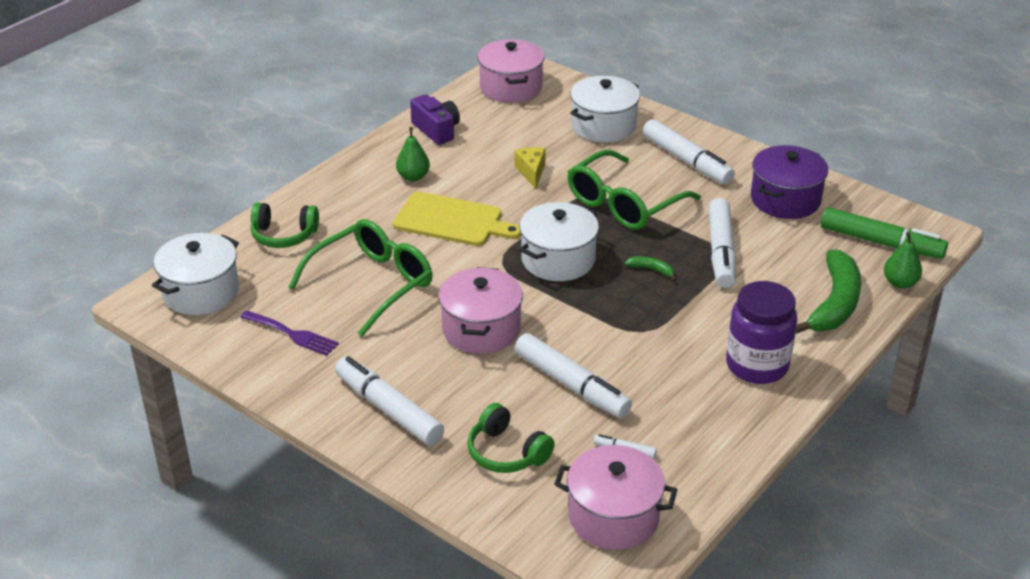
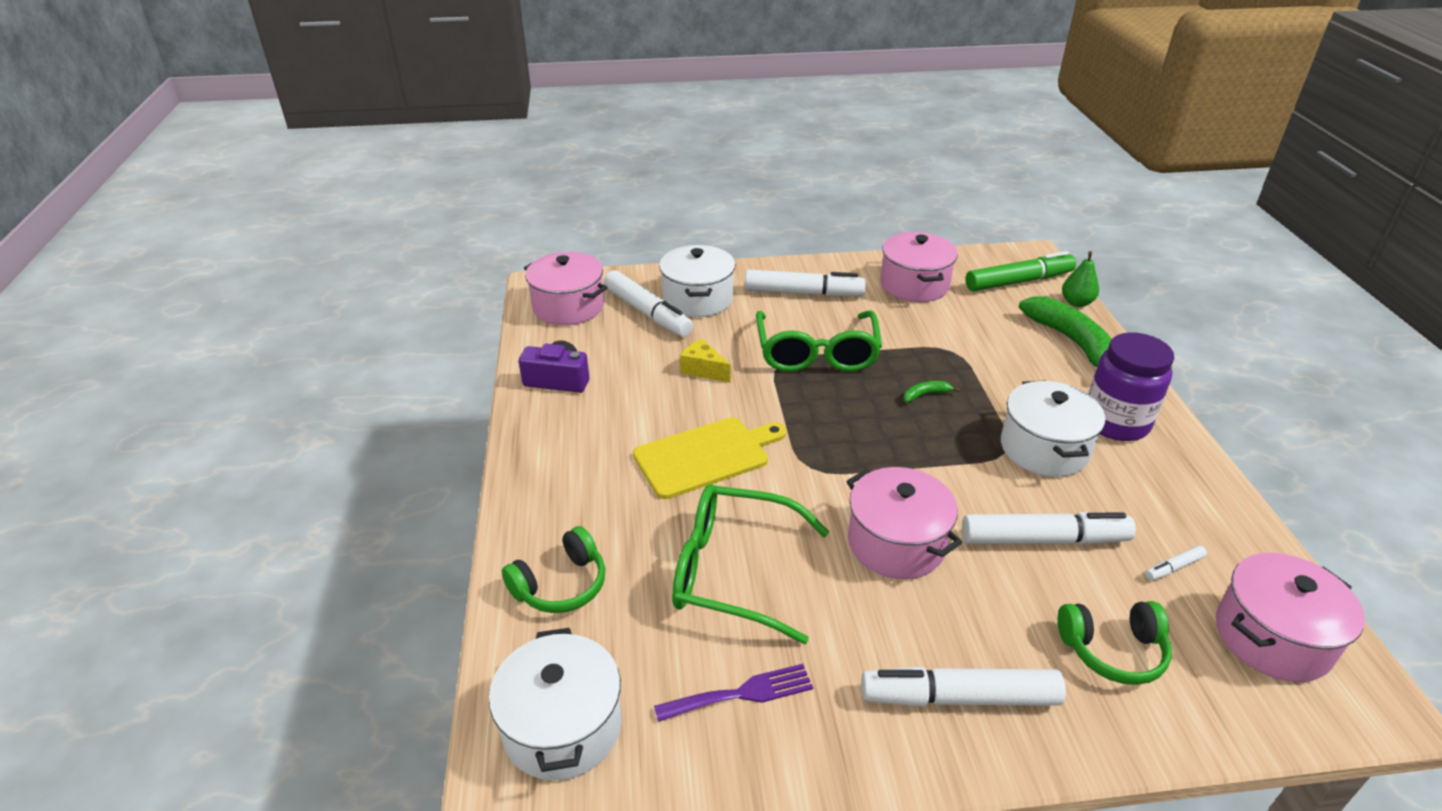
camera: 45 degrees left, 0 degrees up
green glasses [289,219,433,337] -> green glasses turned 75 degrees counterclockwise [672,484,829,644]
green pear [396,127,430,181] -> none
white pot [519,202,599,281] -> white pot moved to [1001,380,1106,477]
white marker [708,198,736,288] -> white marker moved to [604,270,693,337]
purple pot [751,145,828,219] -> pink pot [880,232,958,302]

